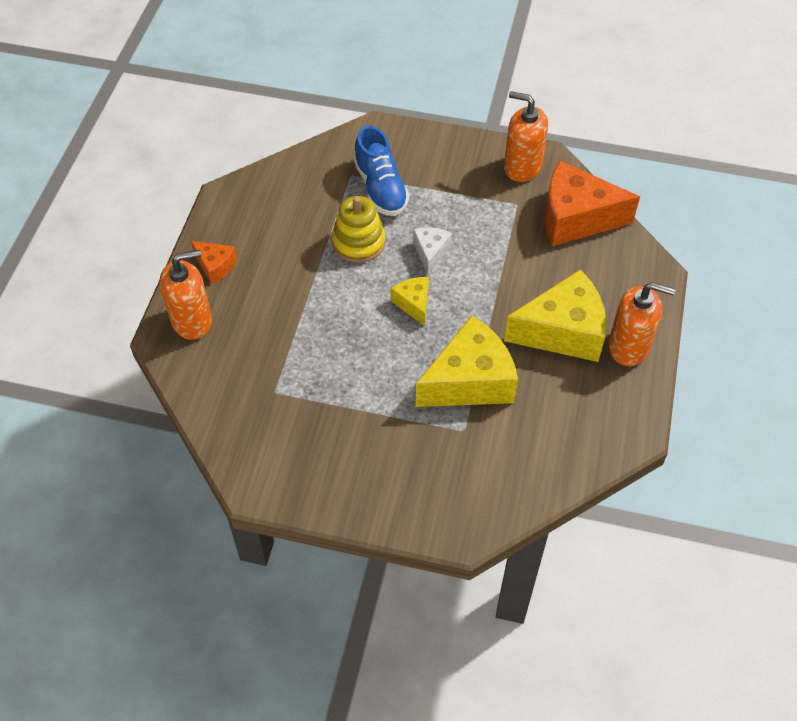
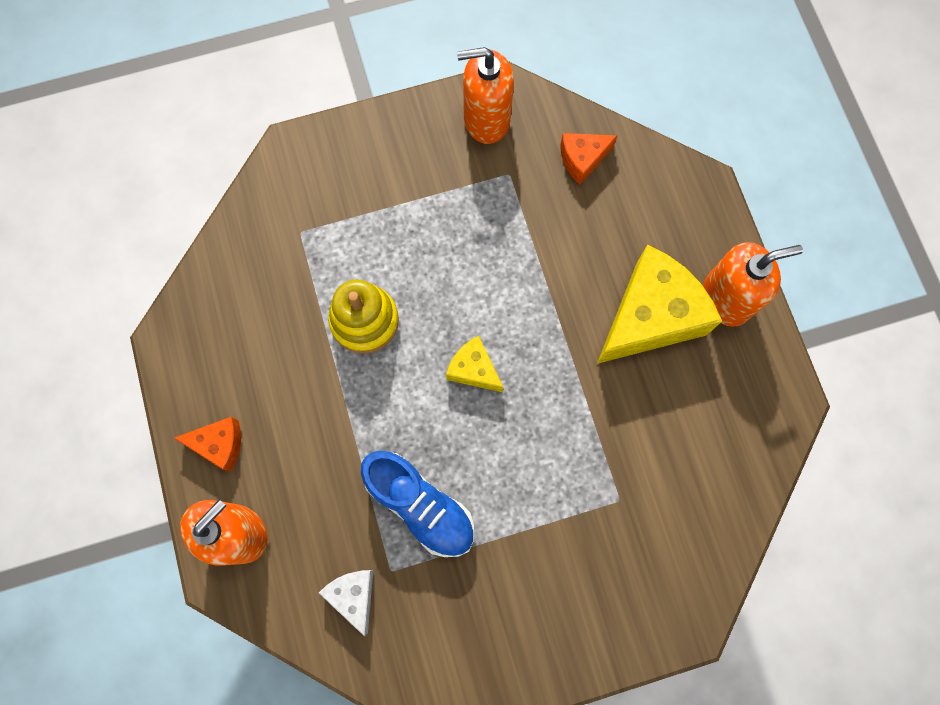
camera: 30 degrees left, 20 degrees up
blue shoe [354,126,409,216] -> blue shoe moved to [361,451,474,557]
white cheese [413,227,452,274] -> white cheese moved to [319,570,373,636]
yellow cheese [416,316,518,407] -> none
orange cheese [545,161,640,246] -> orange cheese [560,133,618,185], size x0.49

